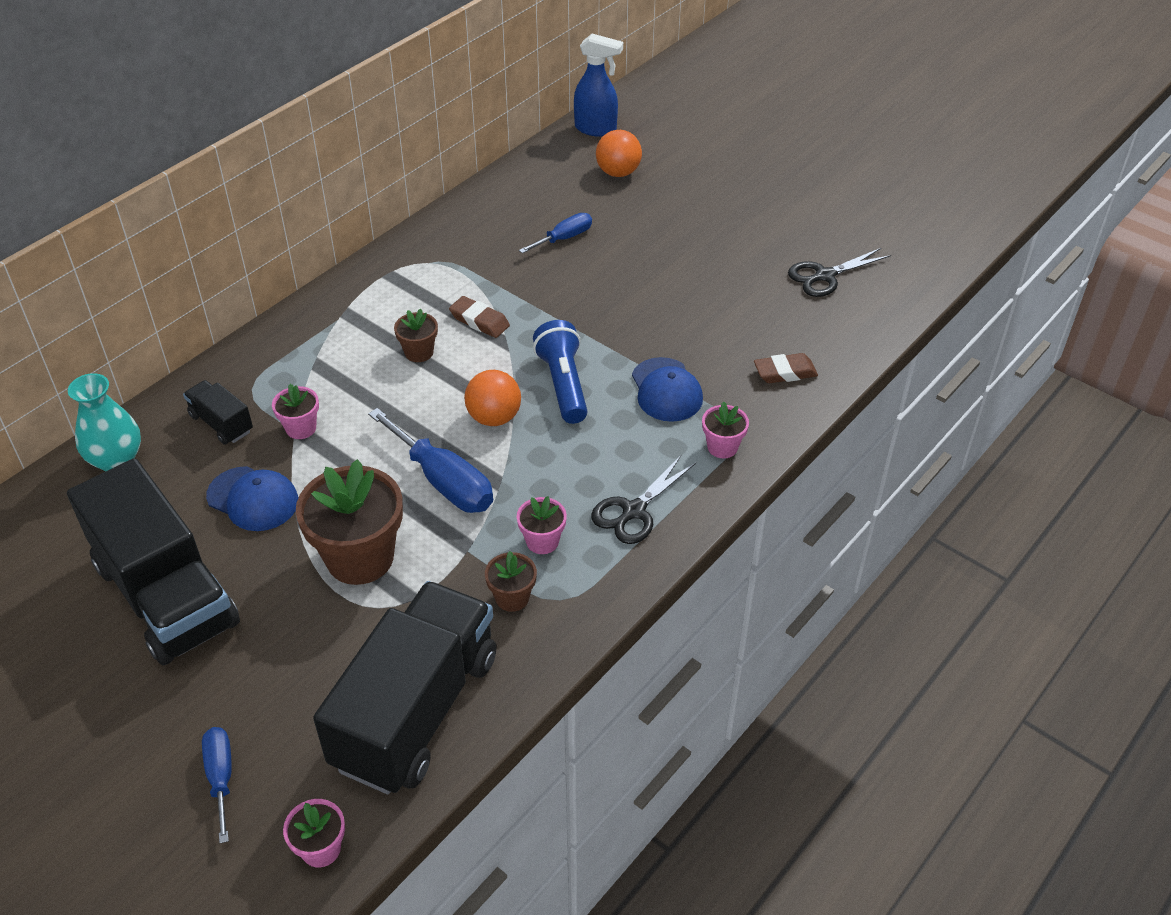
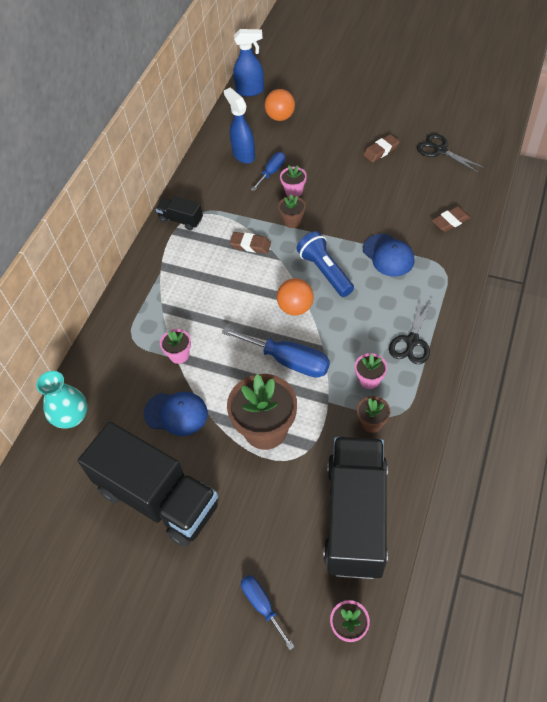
camera: 15 degrees left, 10 degrees up
black truck [183,380,253,445] -> black truck moved to [156,196,203,231]
brown flower pot [394,309,438,362] -> brown flower pot moved to [278,194,306,228]
pink flower pot [702,401,749,458] -> pink flower pot moved to [280,165,307,197]
black scissors [788,248,891,297] -> black scissors turned 90 degrees clockwise [417,134,485,173]
none -> blue spray bottle [224,88,255,164]
none -> brown eraser [363,134,400,162]

